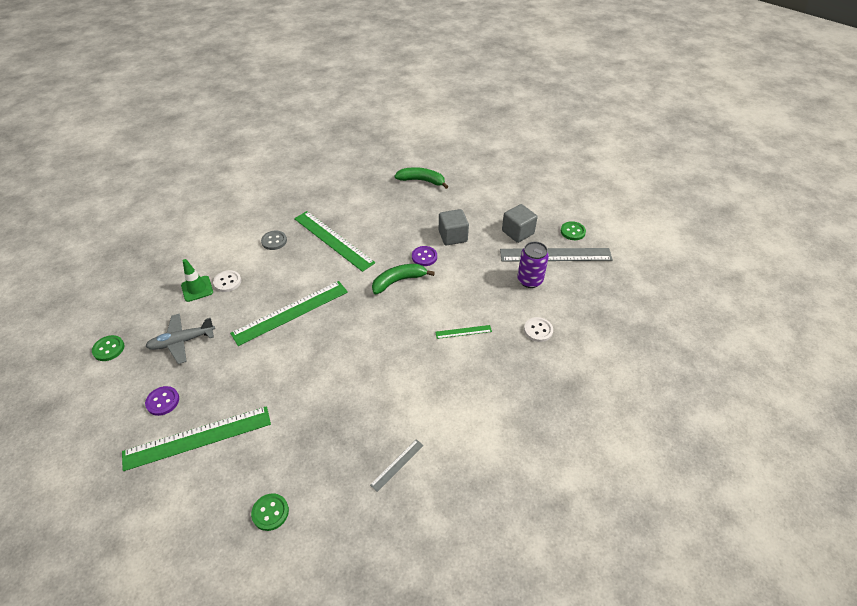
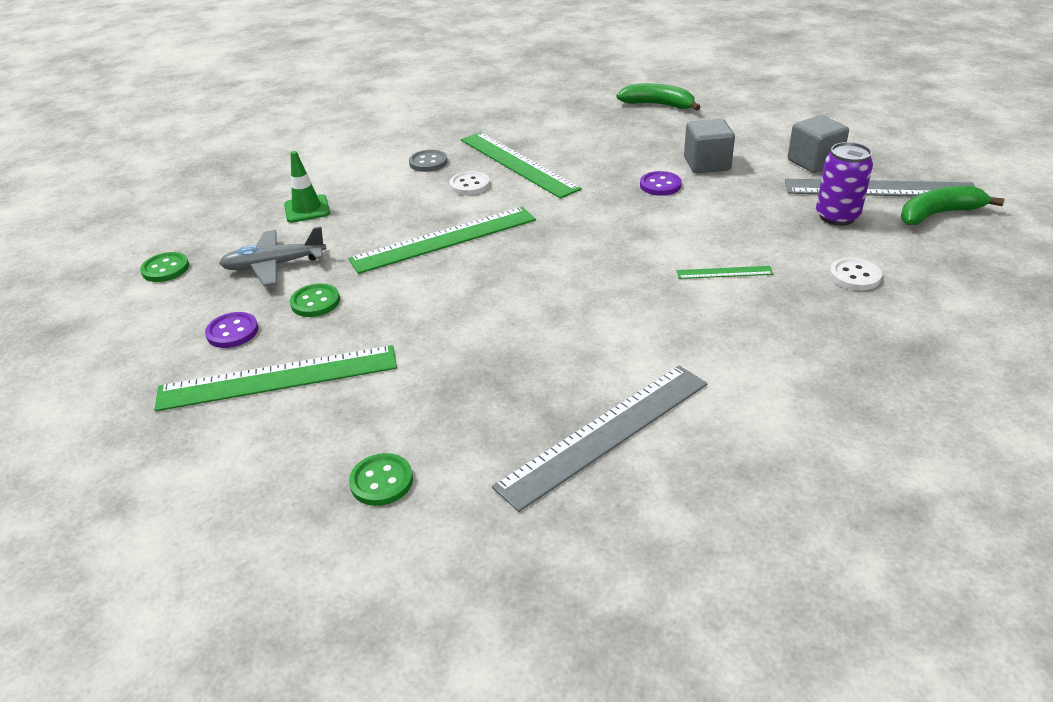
camera: 10 degrees right, 10 degrees down
white button [213,270,241,292] -> white button moved to [449,171,490,195]
grey ruler [370,439,424,492] -> grey ruler [492,365,707,512], size x2.21
green banana [372,264,435,294] -> green banana moved to [901,186,1004,225]
green button [561,221,586,240] -> green button moved to [290,283,340,317]

